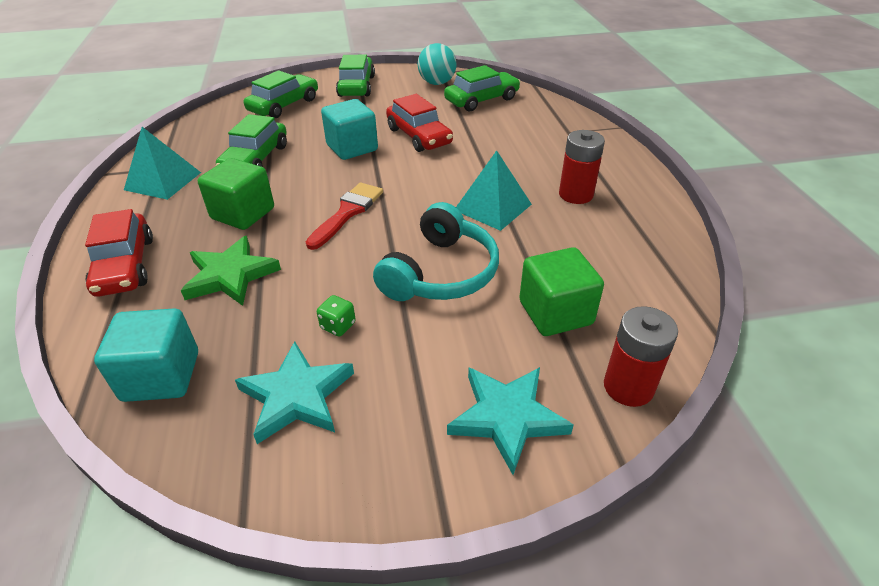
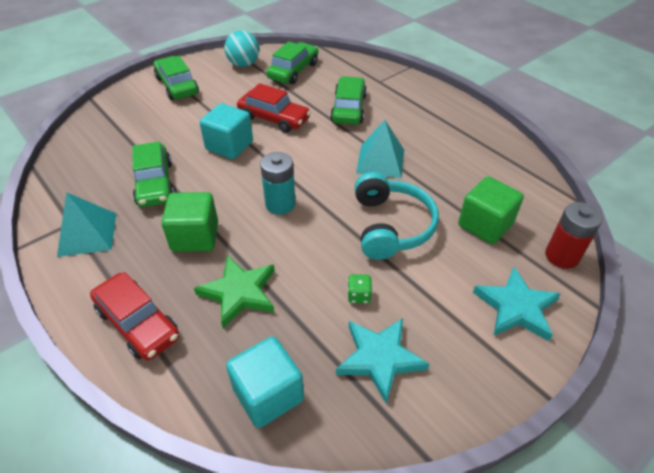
camera: 30 degrees left, 5 degrees up
green car [244,70,318,118] -> green car moved to [330,76,367,125]
red brush [306,183,383,250] -> turquoise battery [260,152,295,214]
red battery [559,130,605,204] -> none

